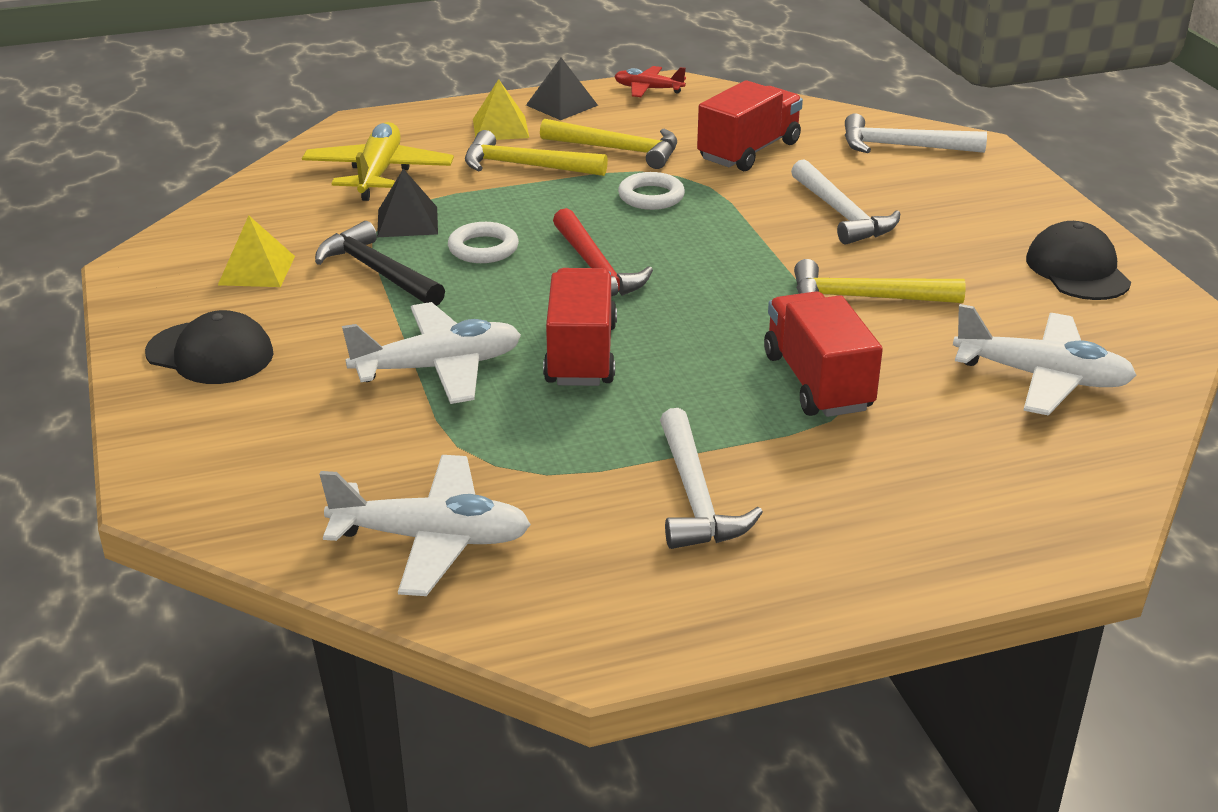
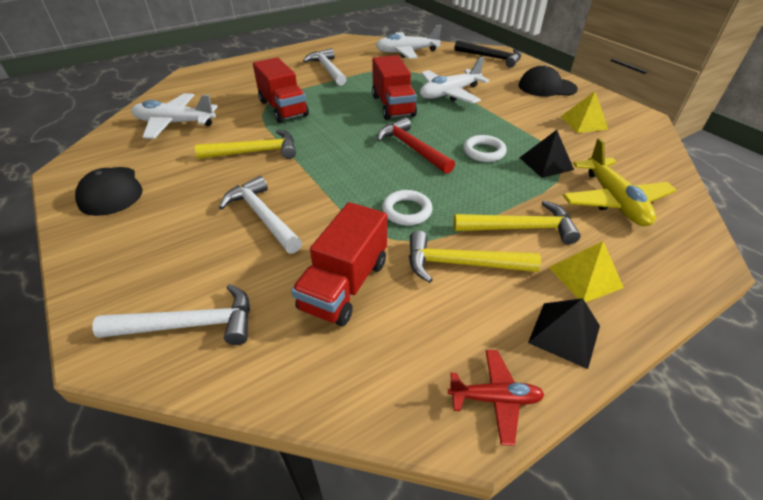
camera: 165 degrees right, 10 degrees up
black hammer [315,221,445,306] -> black hammer moved to [454,40,522,68]

